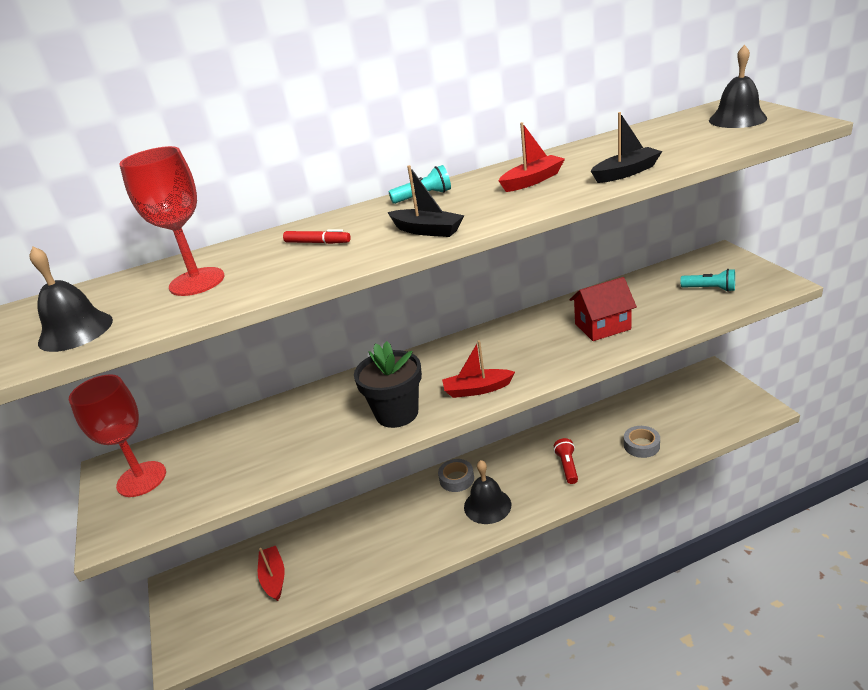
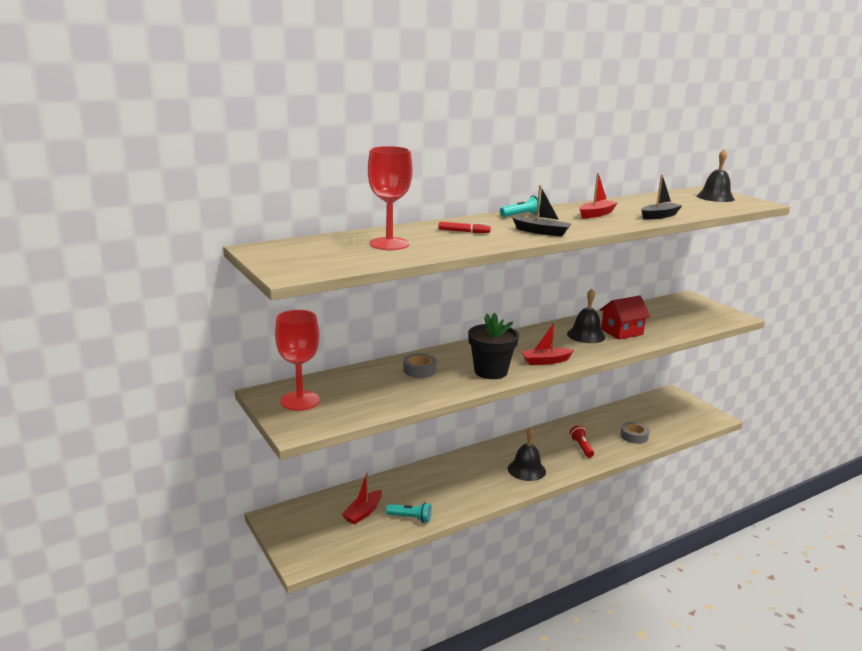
camera: 15 degrees left, 10 degrees down
black bell [29,247,113,352] -> black bell moved to [567,289,606,343]
red boat [258,546,285,601] -> red boat turned 120 degrees counterclockwise [342,473,382,525]
grey tape [438,459,474,492] -> grey tape moved to [403,353,437,378]
turquoise flashlight [680,269,735,292] -> turquoise flashlight moved to [386,502,432,523]

